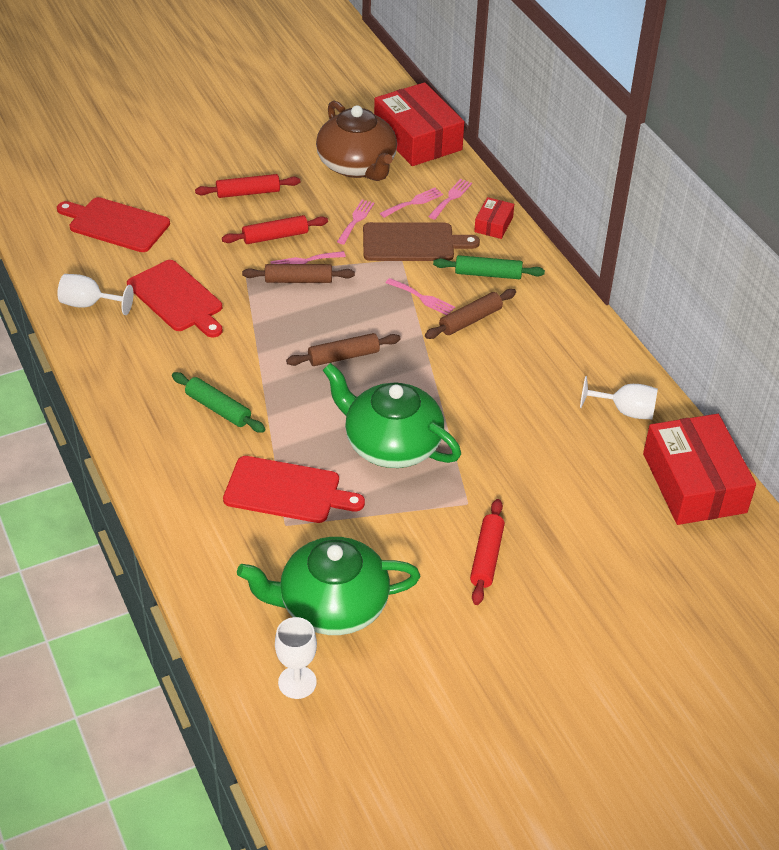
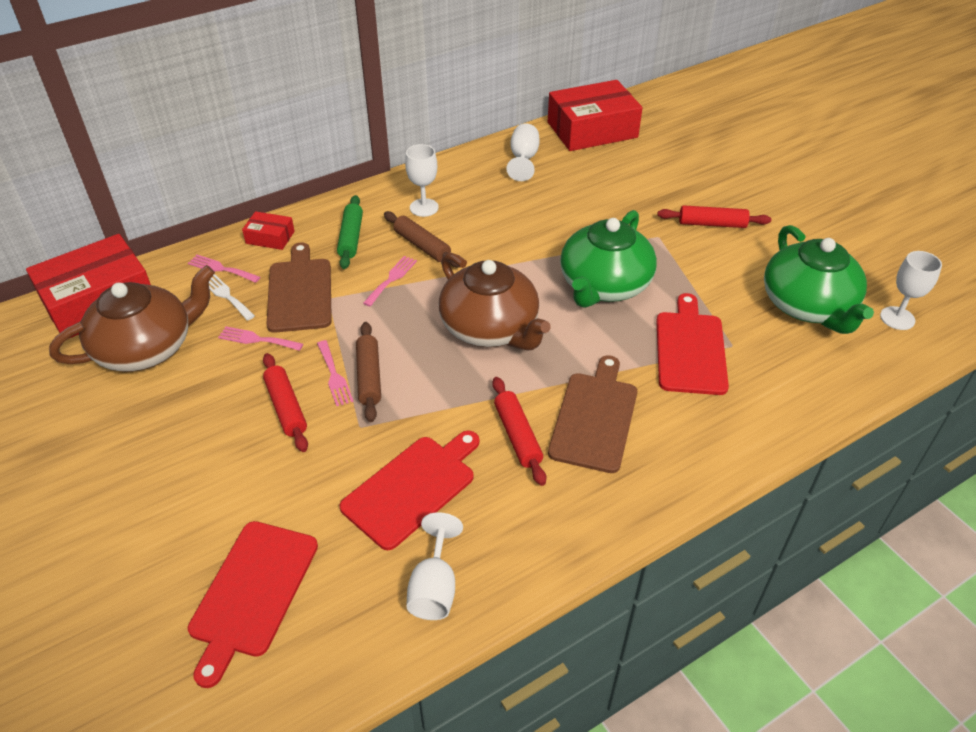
camera: 95 degrees left, 0 degrees up
green rolling pin [172,372,266,433] -> brown cutting board [548,355,637,473]
red rolling pin [195,174,300,198] -> red rolling pin moved to [492,377,546,486]
brown rolling pin [286,333,401,366] -> brown teapot [439,253,551,351]
pink fork [380,187,443,218] -> white fork [209,274,255,321]
none -> white goblet [405,144,439,217]

